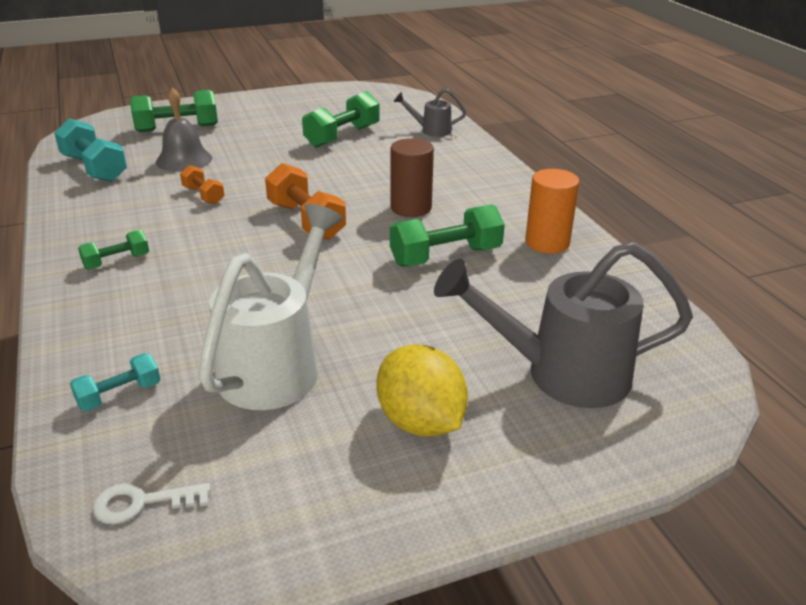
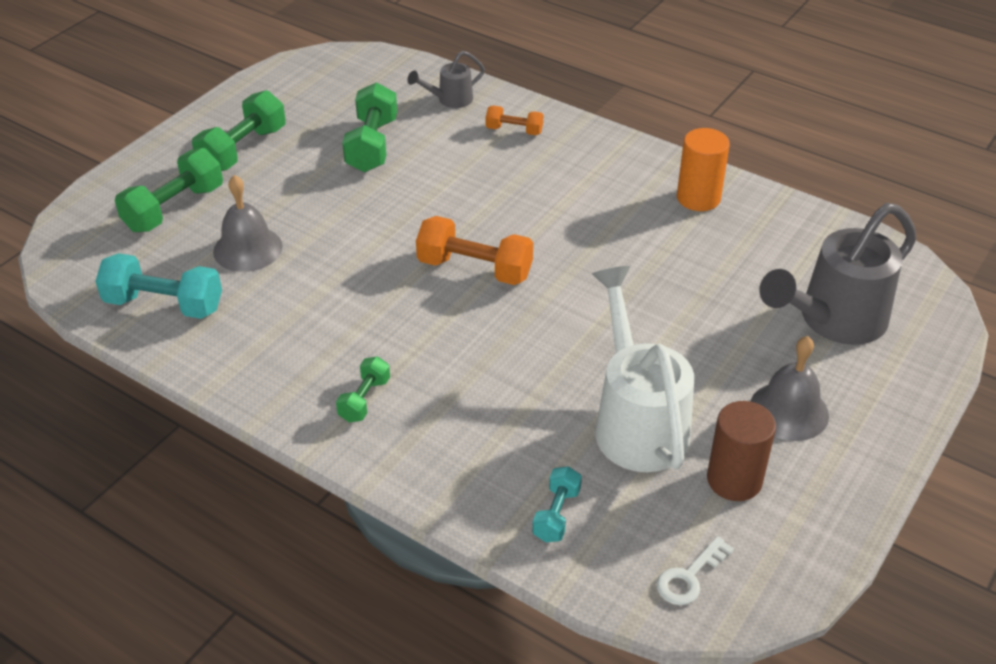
camera: 35 degrees left, 10 degrees up
orange dumbbell [180,165,225,204] -> orange dumbbell moved to [486,105,543,135]
yellow lemon [376,344,468,437] -> grey bell [750,336,829,441]
green dumbbell [390,204,505,266] -> green dumbbell moved to [192,90,286,171]
brown cylinder [391,138,434,217] -> brown cylinder moved to [707,401,776,501]

